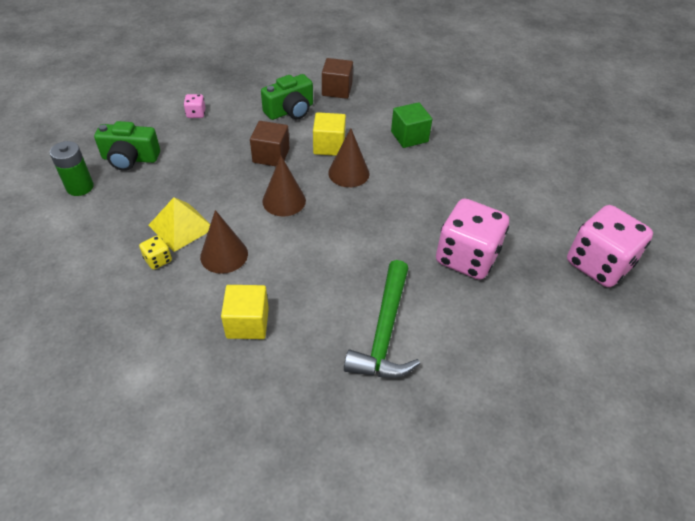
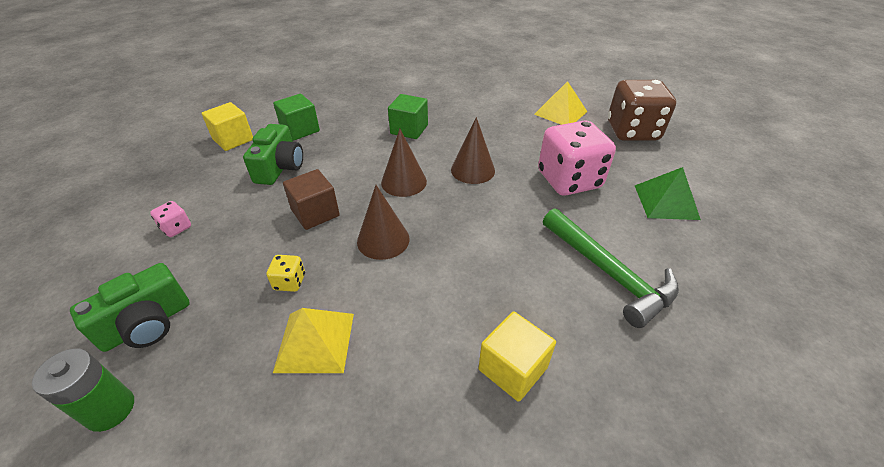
camera: 45 degrees left, 5 degrees down
yellow dice [139,235,172,270] -> yellow dice moved to [266,255,305,292]
brown cone [200,210,248,274] -> brown cone moved to [451,117,495,184]
yellow cube [313,112,346,156] -> yellow cube moved to [202,102,253,151]
brown cube [322,58,353,99] -> green cube [273,94,320,141]
pink dice [567,205,653,287] -> brown dice [608,80,676,141]
none -> yellow pyramid [534,81,588,125]
none -> green pyramid [635,167,701,220]

